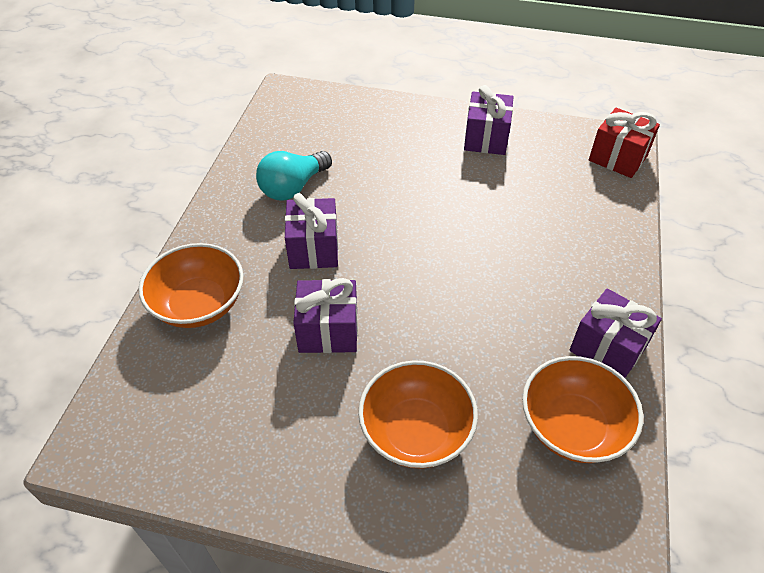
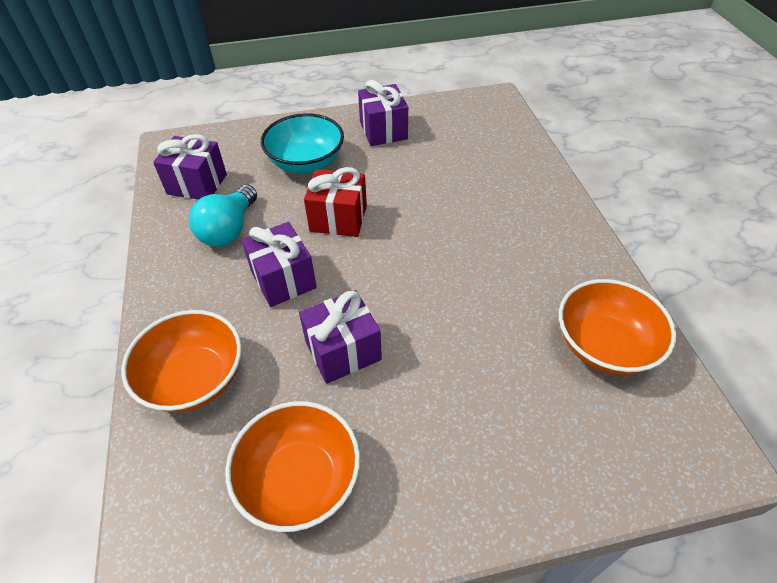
camera: 25 degrees left, 0 degrees up
orange bowl [358,360,478,469] -> orange bowl moved to [225,401,360,532]
purple gift [569,288,662,378] -> purple gift moved to [153,134,227,200]
red gift [589,108,660,178] -> red gift moved to [304,167,367,237]
none -> turquoise bowl [261,113,344,173]

